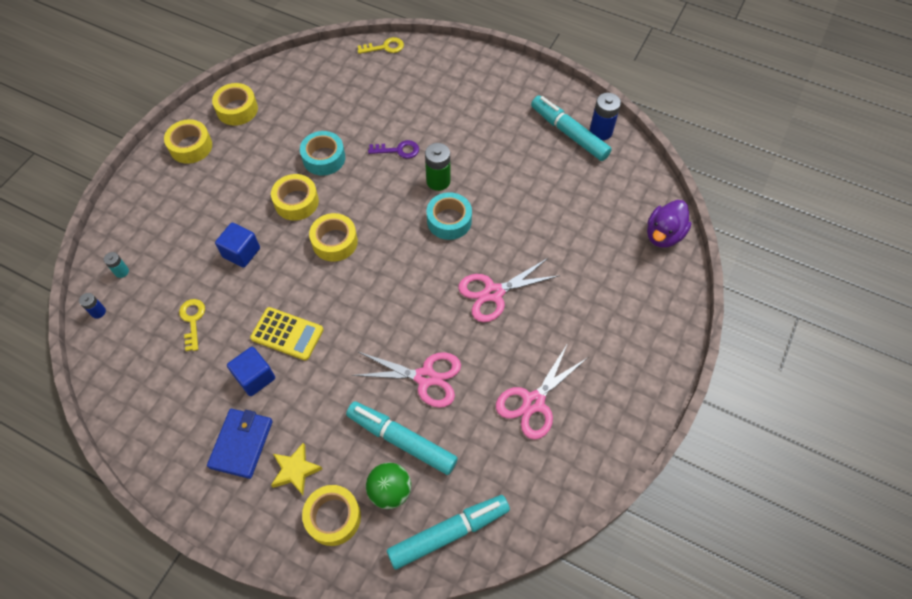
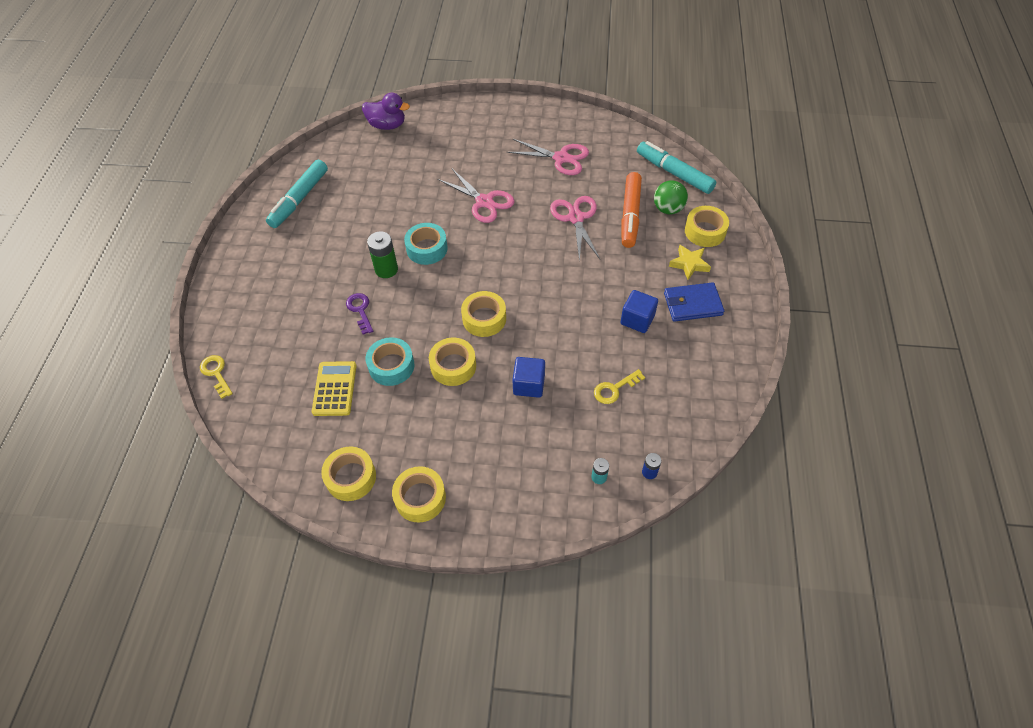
camera: 110 degrees left, 5 degrees down
yellow calculator [250,307,323,361] -> yellow calculator moved to [312,361,356,416]
turquoise marker [346,401,458,475] -> orange marker [621,172,642,248]
blue battery [590,93,621,140] -> none

